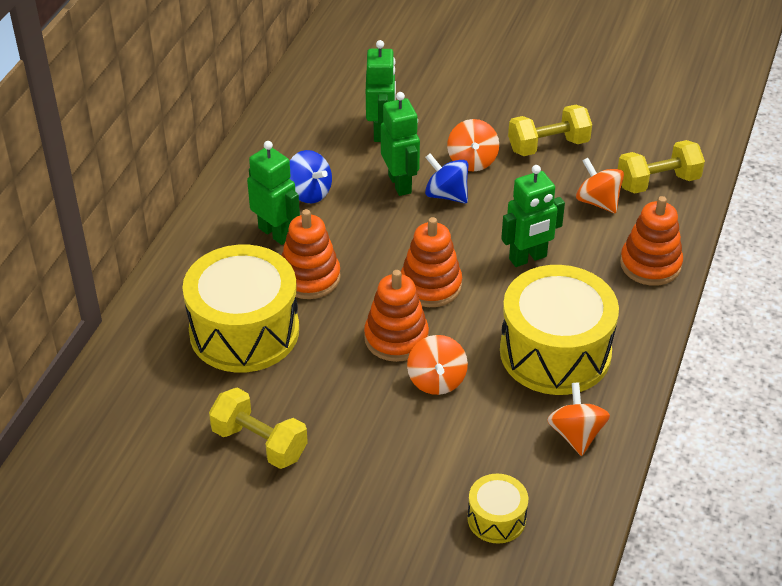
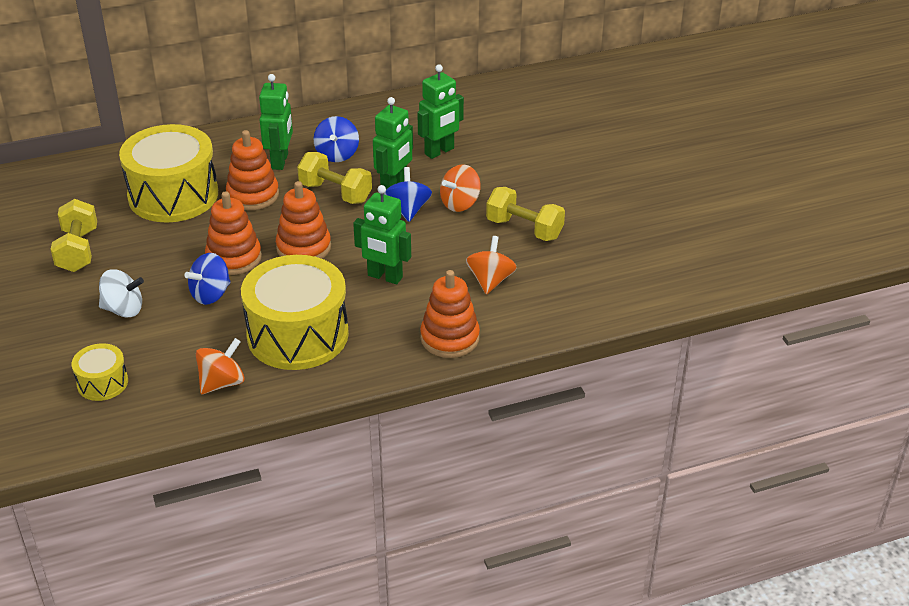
camera: 50 degrees right, 5 degrees down
orange spinning top [407,335,468,395] -> blue spinning top [184,253,231,305]
yellow dumbbell [618,140,705,194] -> yellow dumbbell moved to [297,152,372,204]
none -> white spinning top [99,270,144,317]

